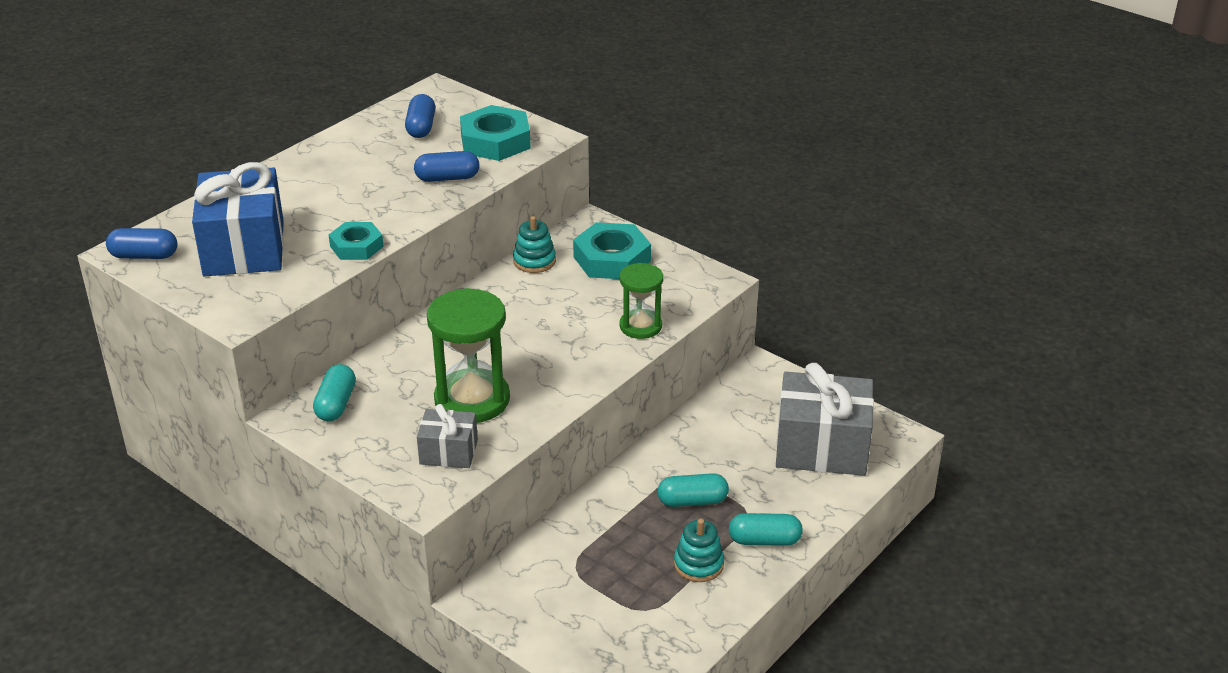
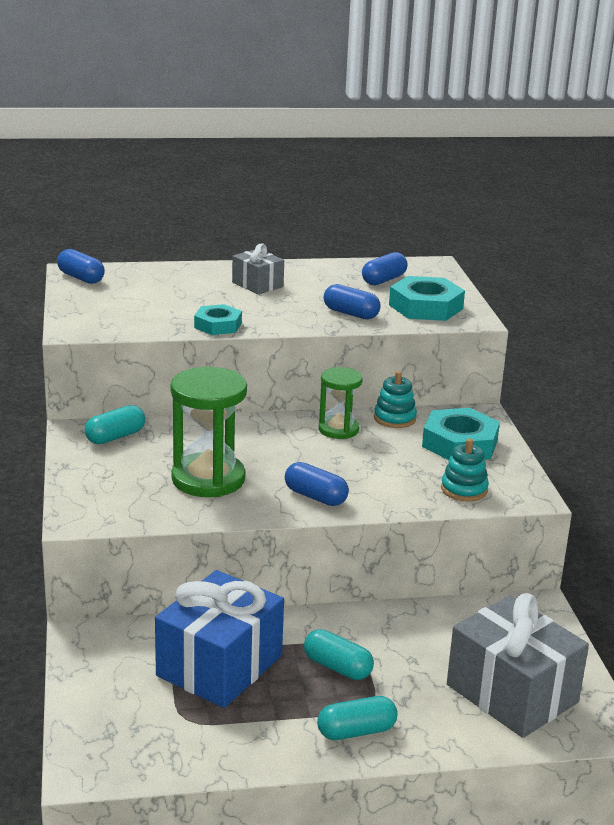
camera: 40 degrees right, 10 degrees down
blue gift [192,162,284,276] -> blue gift moved to [155,570,284,708]
grey gift [417,404,478,468] -> grey gift moved to [232,244,284,294]
green hourglass [620,263,663,339] -> green hourglass moved to [318,367,363,439]
turquoise stacking toy [674,518,724,582] -> turquoise stacking toy moved to [441,438,489,501]
turquoise capsule [729,513,803,546] -> turquoise capsule turned 60 degrees counterclockwise [317,696,398,740]
none -> blue capsule [285,462,349,506]

